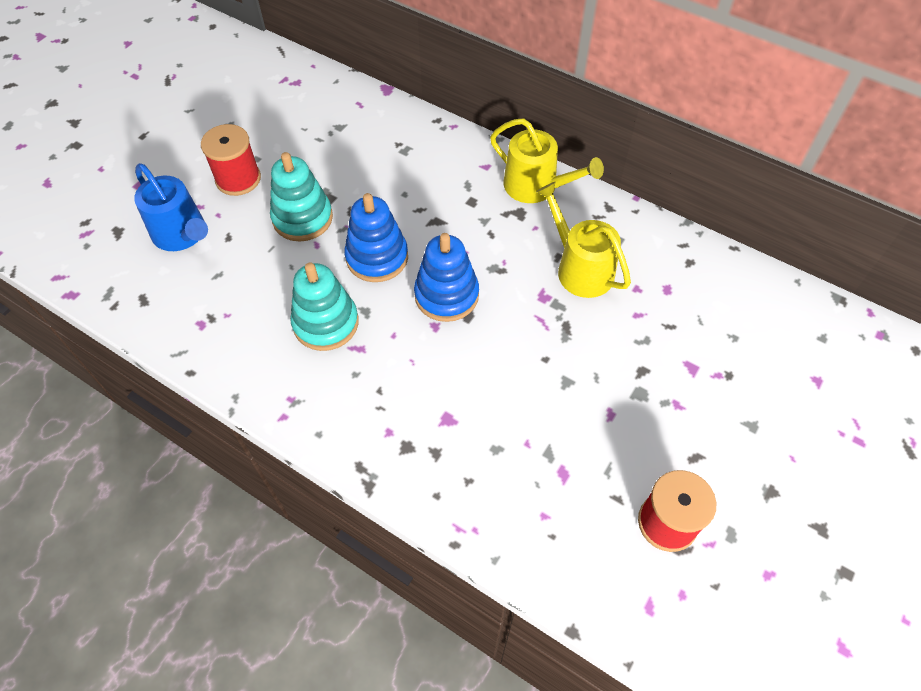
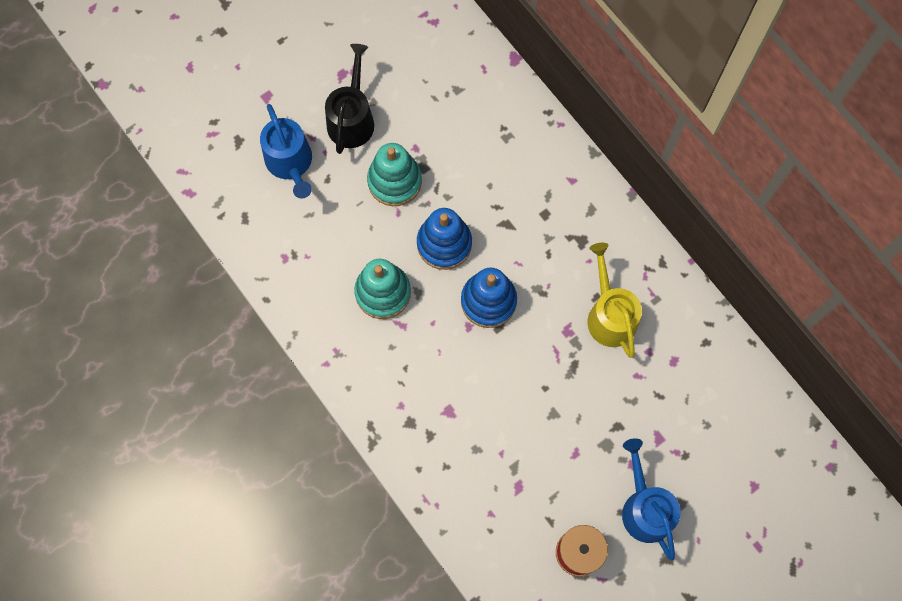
camera: 20 degrees right, 15 degrees up
red spool [201,124,261,196] -> black watering can [325,44,374,154]
yellow watering can [490,118,604,203] -> none
none -> blue watering can [622,438,681,560]

